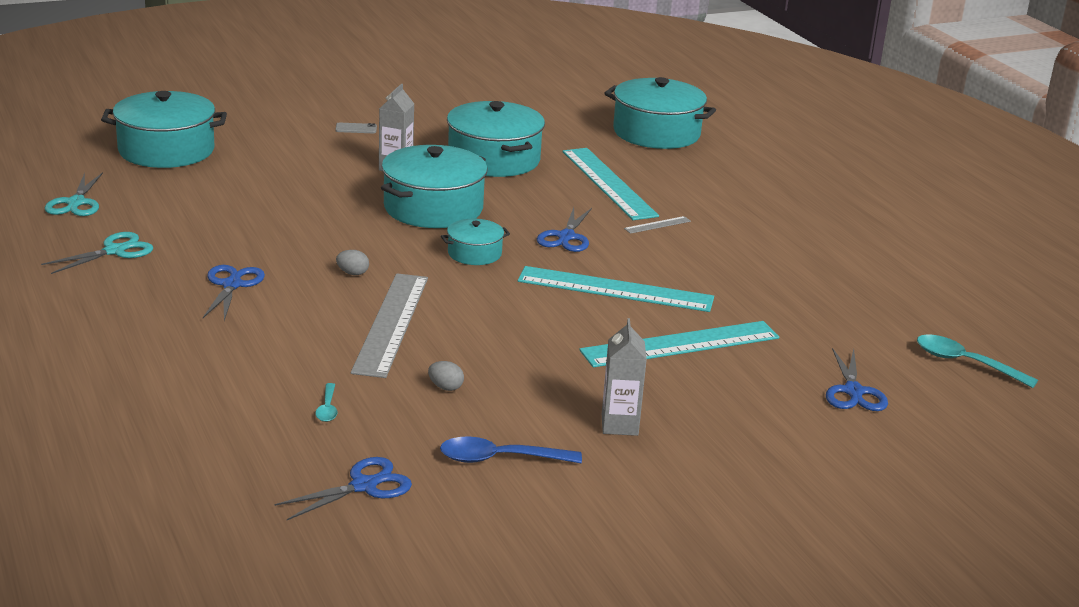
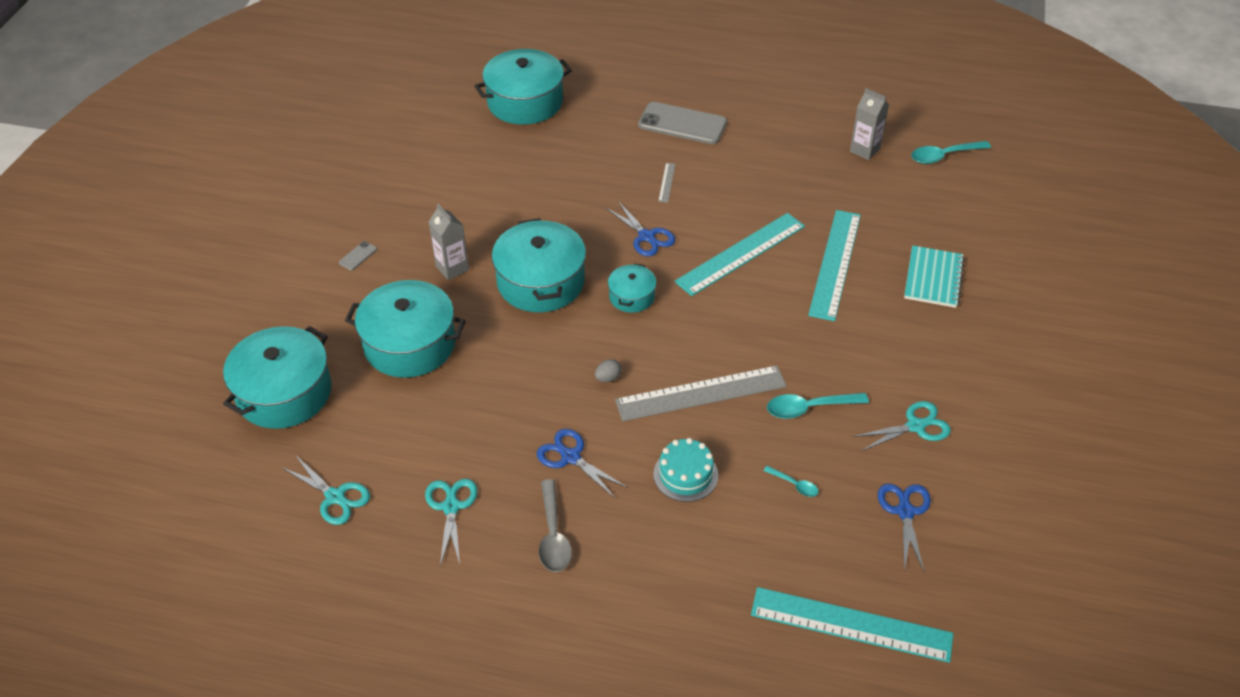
camera: 50 degrees left, 20 degrees up
grey ruler [351,273,428,378] -> grey ruler turned 60 degrees counterclockwise [615,365,787,421]
grey egg [428,361,464,391] -> turquoise spoon [767,393,869,419]
blue spoon [440,436,582,463] -> turquoise scissors [853,401,951,451]
turquoise pot [447,101,545,177] -> turquoise pot moved to [345,280,466,378]
turquoise ruler [562,148,659,220] -> turquoise ruler moved to [751,587,953,663]
grey carton [602,318,647,436] -> grey carton moved to [850,88,889,160]
blue scissors [826,348,888,411] -> none
none -> grey spoon [539,479,572,572]
none -> grey phone [638,102,727,144]
none -> turquoise cake [653,438,718,502]
none -> turquoise notebook [904,245,965,308]

